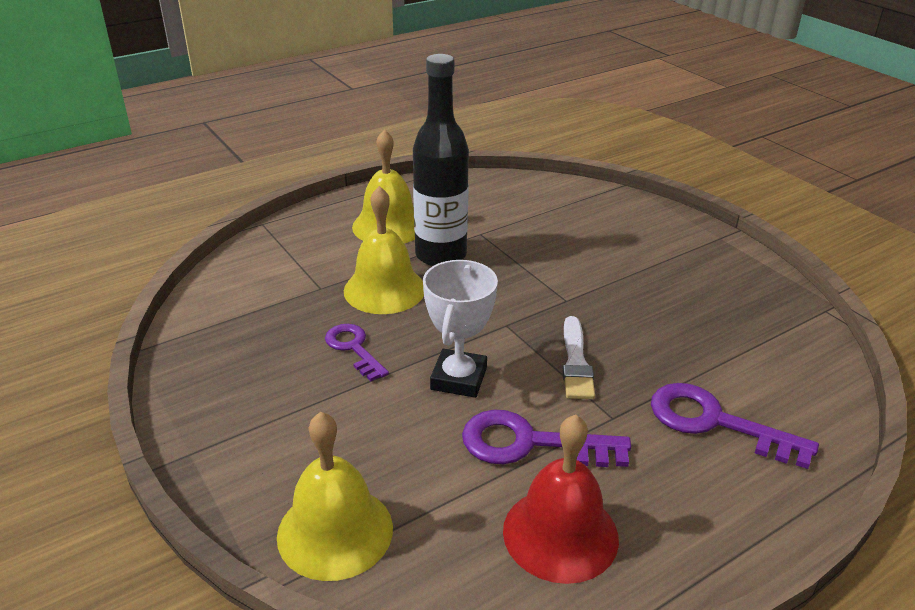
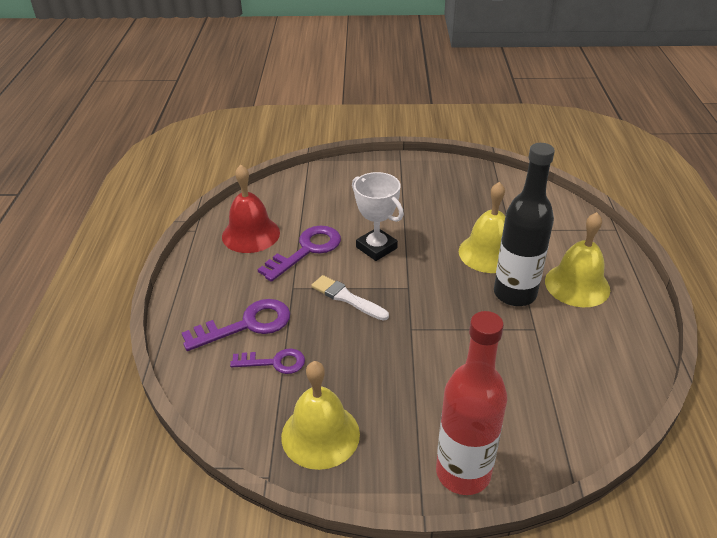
camera: 125 degrees right, 5 degrees up
yellow bell [277,412,393,581] -> yellow bell moved to [281,361,360,470]
purple key [325,324,389,382] -> purple key moved to [230,348,305,374]
none -> red bottle [436,311,507,495]

